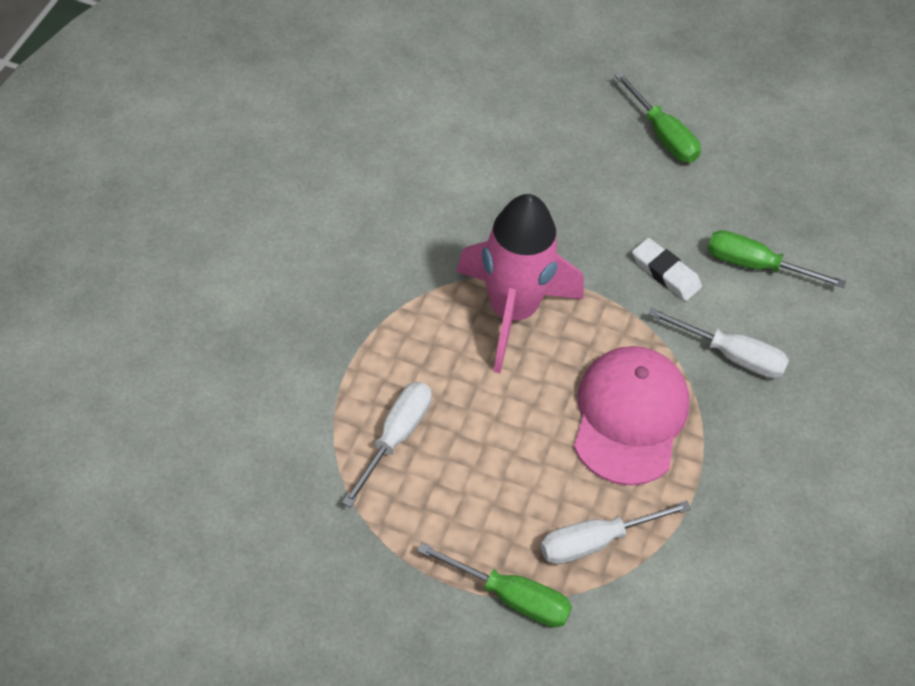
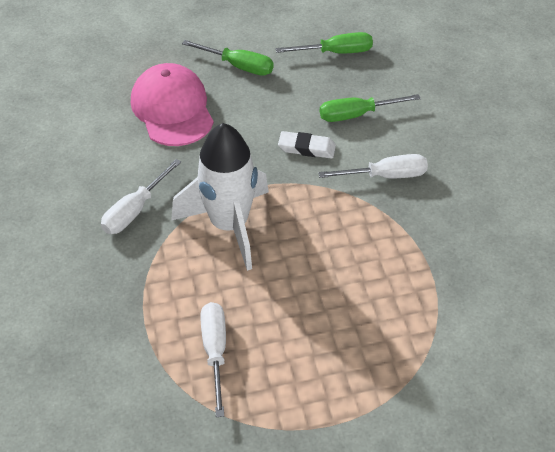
camera: 30 degrees left, 5 degrees down
green screwdriver [417,543,572,628] -> green screwdriver moved to [276,32,373,54]
pink rocket [456,194,584,373] -> white rocket [171,123,269,271]
white screwdriver [540,501,691,565] -> white screwdriver moved to [101,159,181,234]
pink cap [574,346,690,486] -> pink cap moved to [131,63,214,146]

